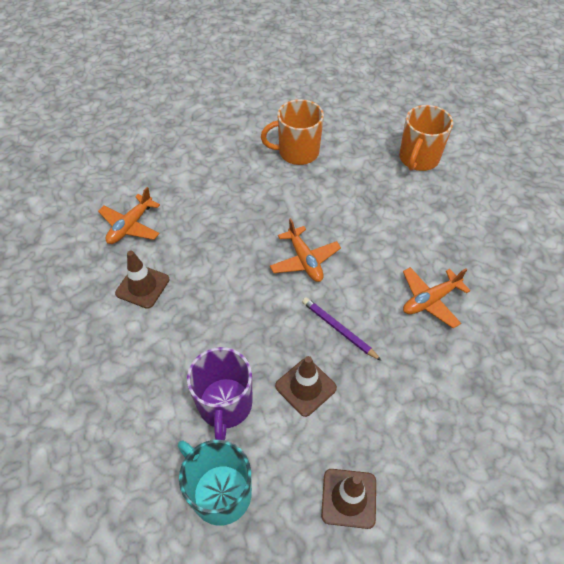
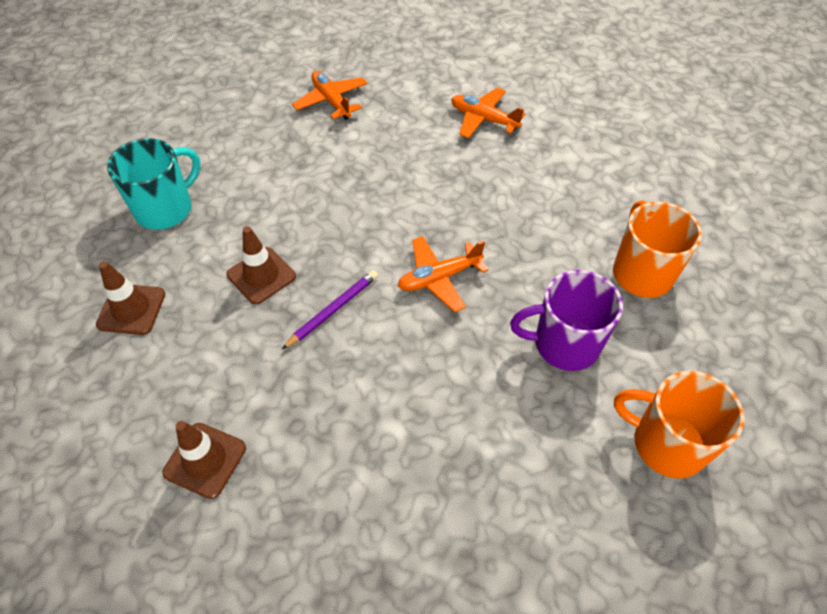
camera: 90 degrees right, 0 degrees up
brown traffic cone [115,250,169,309] -> brown traffic cone moved to [162,421,246,499]
purple mug [187,347,253,440] -> purple mug moved to [510,270,623,371]
orange plane [403,267,470,328] -> orange plane moved to [292,71,367,120]

